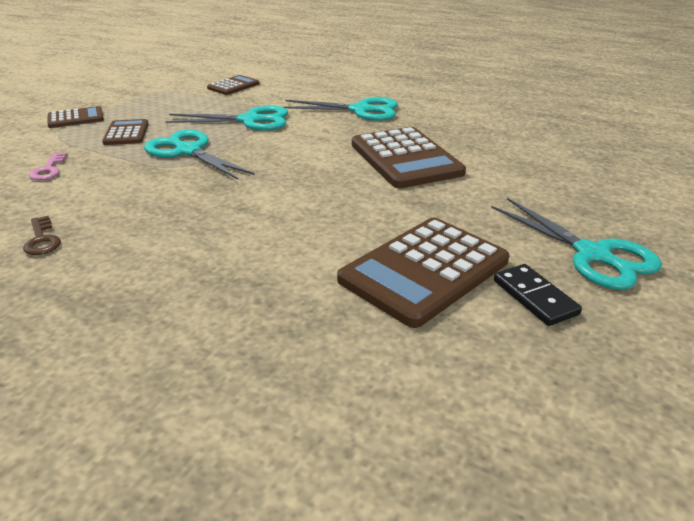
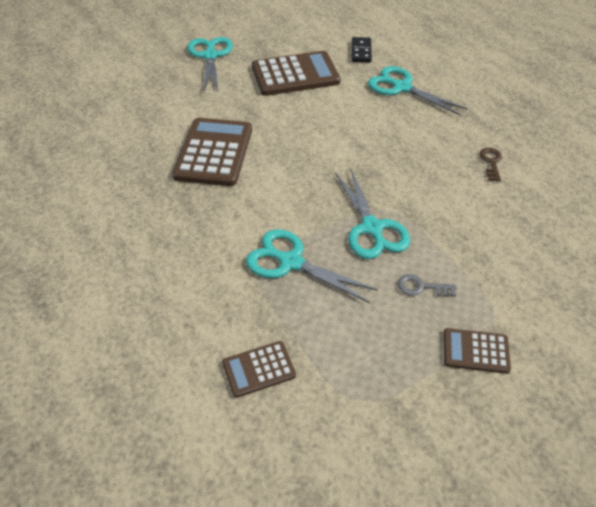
camera: 150 degrees left, 15 degrees up
pink key [29,153,68,180] -> none
brown calculator [102,119,149,145] -> grey key [397,274,457,297]
turquoise scissors [283,97,398,121] -> turquoise scissors moved to [368,66,467,115]
black domino [494,264,582,326] -> black domino moved to [352,37,372,62]

